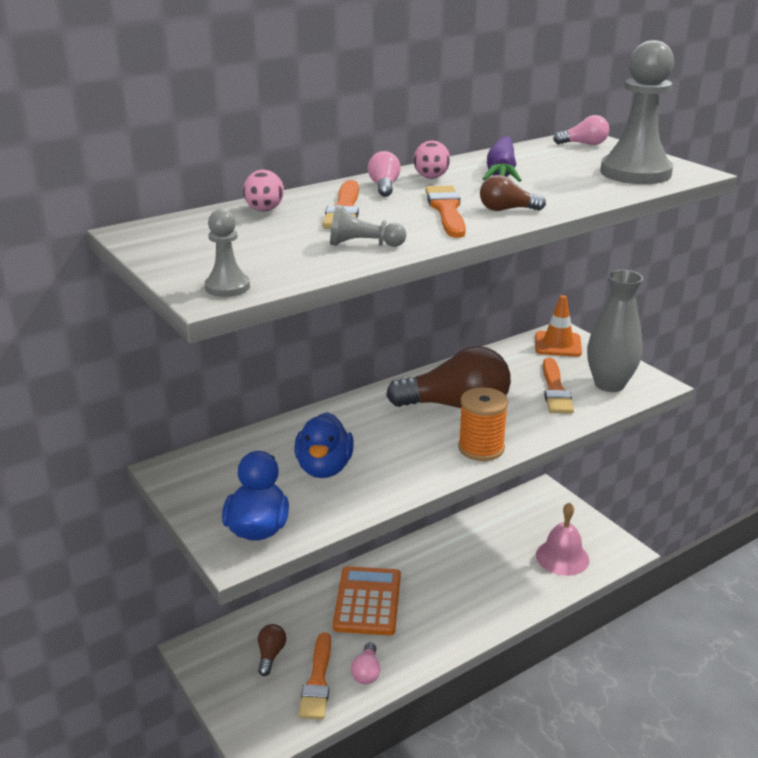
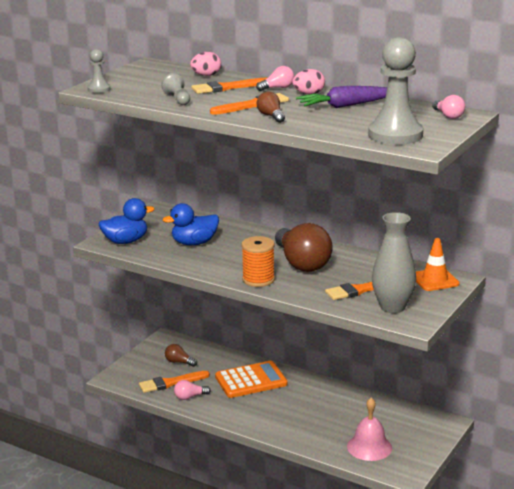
camera: 65 degrees right, 5 degrees down
brown light bulb [258,624,286,676] -> brown light bulb turned 135 degrees counterclockwise [165,344,197,367]

